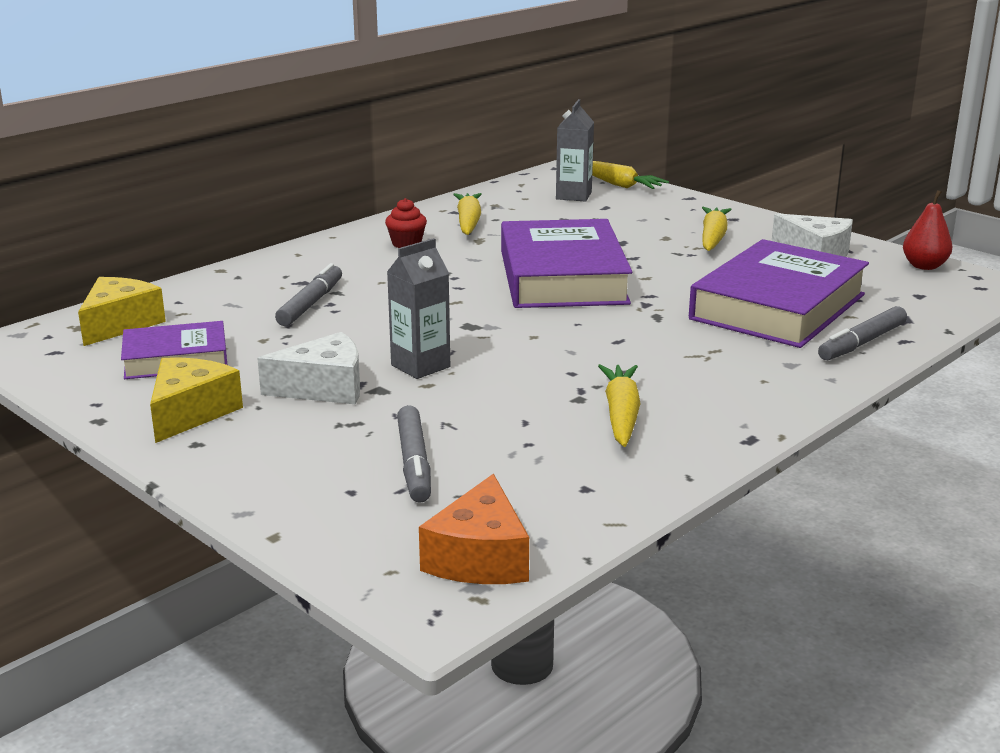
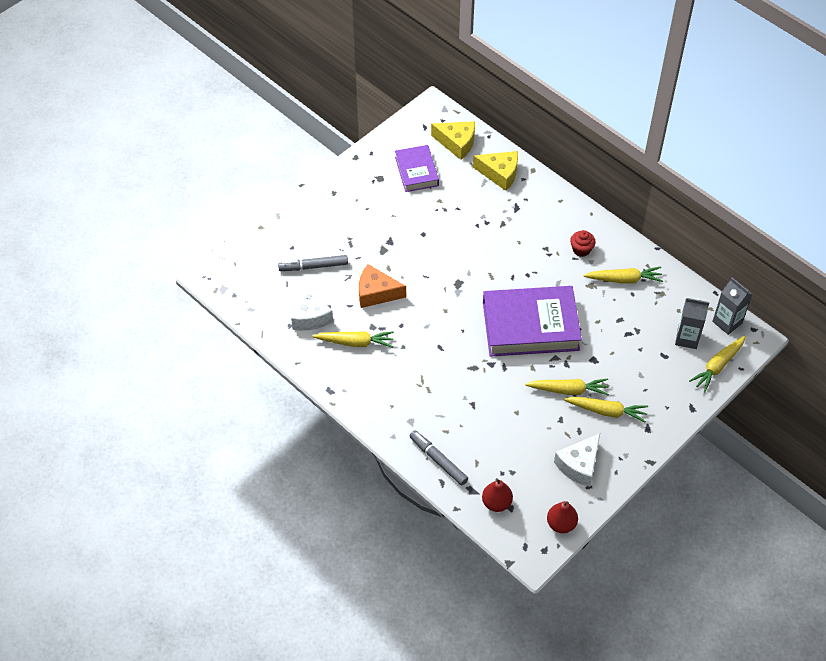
camera: 90 degrees right, 30 degrees up
yellow cheese [150,357,243,443] -> yellow cheese moved to [473,151,518,191]
white cheese [257,332,360,405] -> white cheese moved to [291,281,333,331]
grey marker [275,263,342,326] -> none
grey carton [387,238,450,379] -> grey carton moved to [712,277,752,335]
orange cheese [419,474,529,584] -> orange cheese moved to [359,264,406,308]
purple book [689,239,869,348] -> none
none -> red pear [482,478,513,512]
none -> yellow carrot [525,378,609,396]

